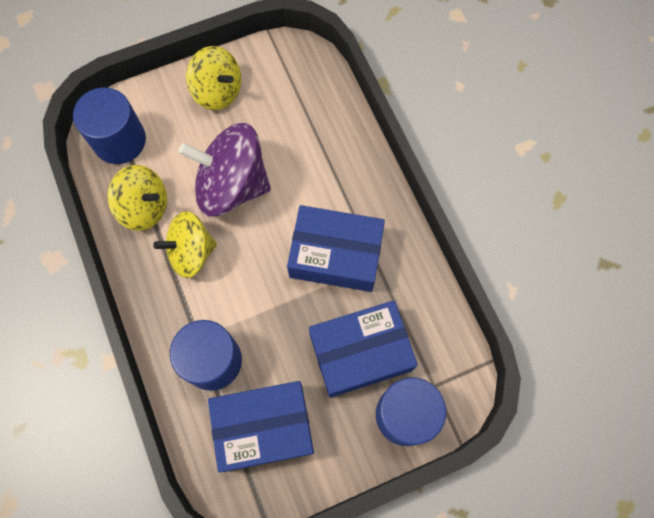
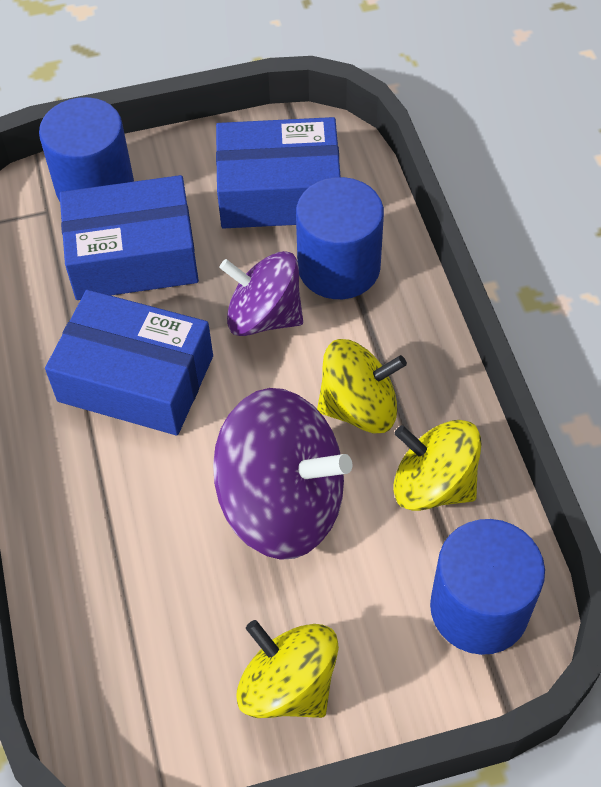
camera: 170 degrees left, 15 degrees down
none -> purple spinning top [220,251,303,336]

